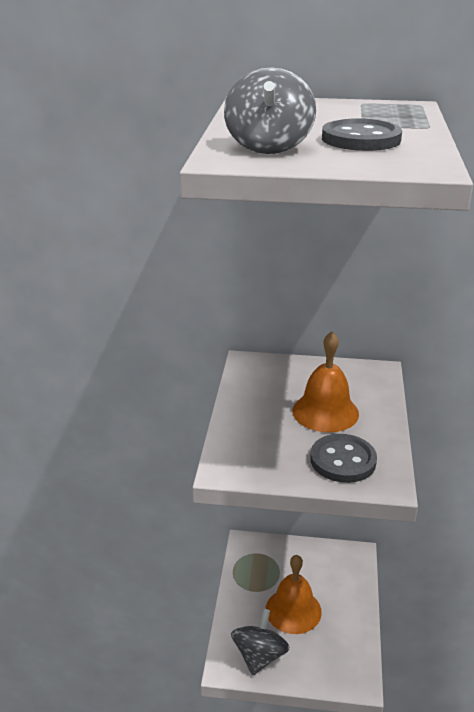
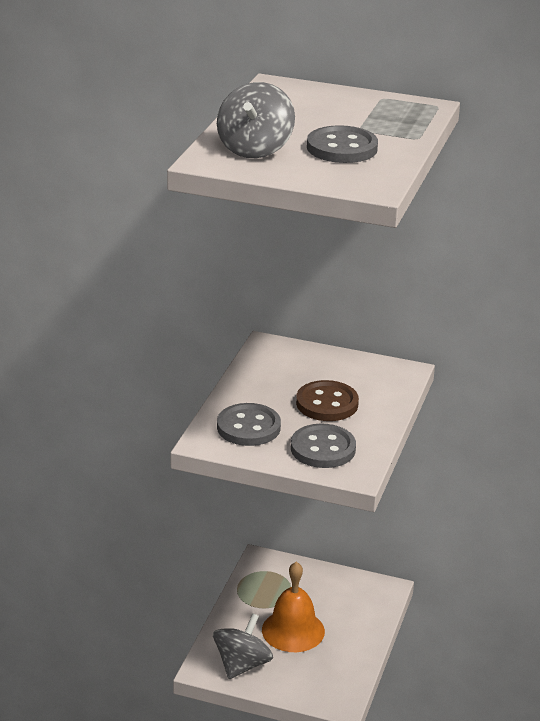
camera: 10 degrees right, 0 degrees up
orange bell [292,331,359,432] -> brown button [296,380,359,421]
none -> grey button [217,403,281,446]

